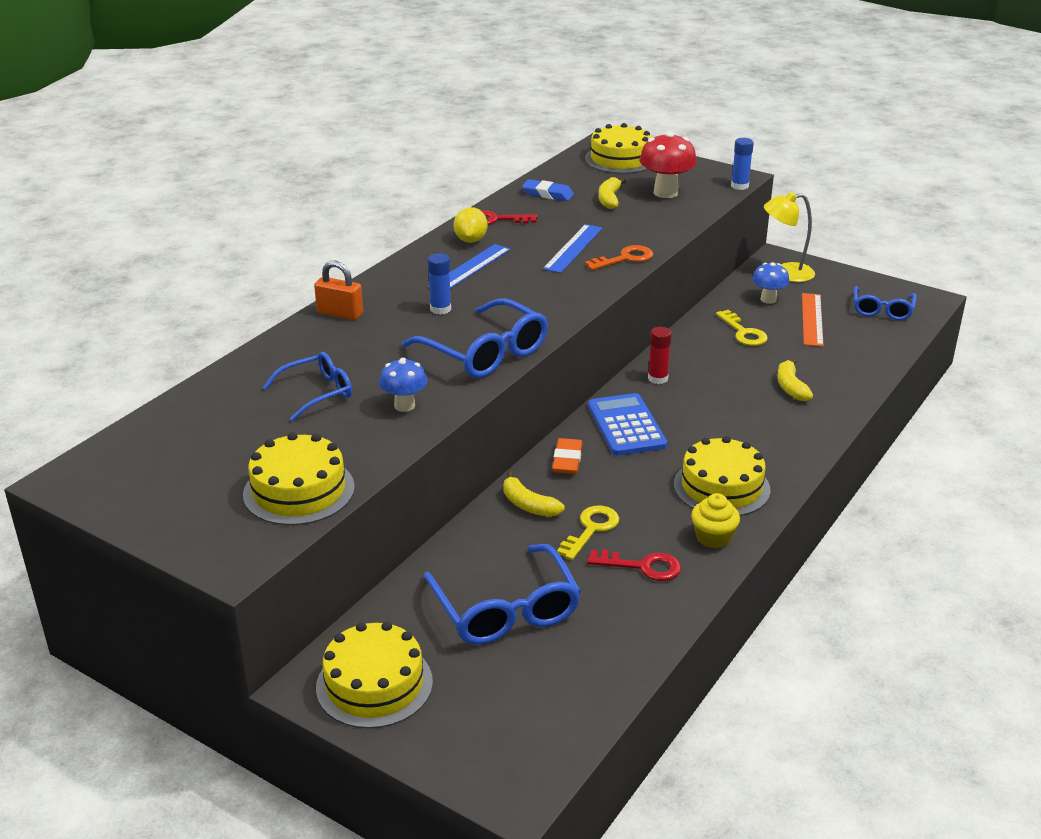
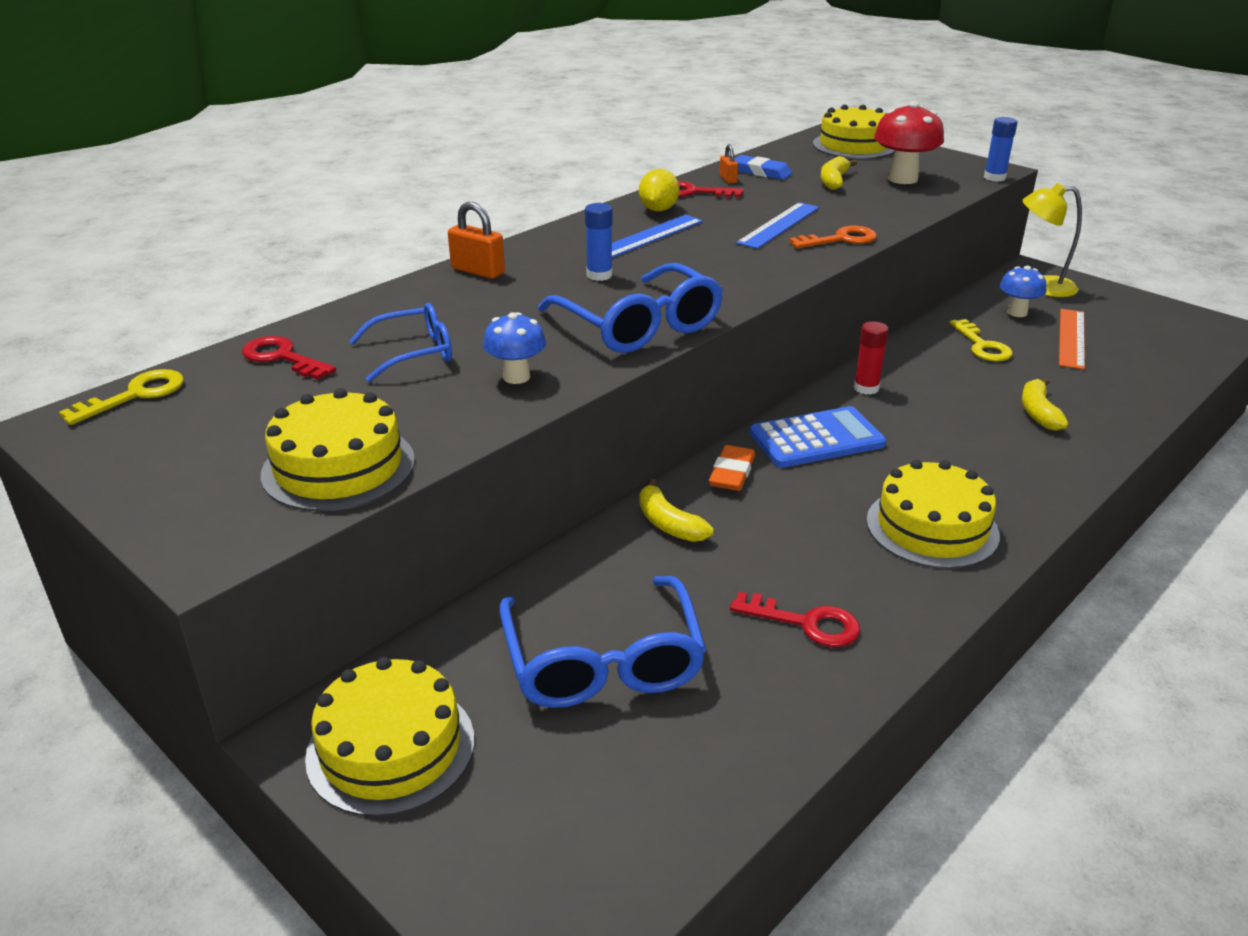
camera: 10 degrees right, 0 degrees up
yellow key [557,506,619,560] -> yellow key moved to [59,369,184,425]
blue calculator [588,393,667,456] -> blue calculator turned 75 degrees clockwise [750,406,886,468]
yellow cupcake [691,493,740,548] -> none
blue glasses [854,286,917,320] -> none
none -> red key [242,336,336,380]
none -> orange padlock [719,144,738,184]

